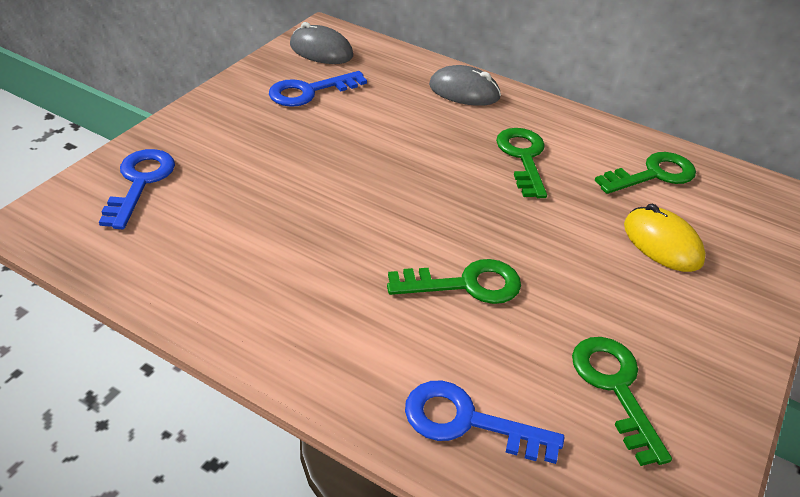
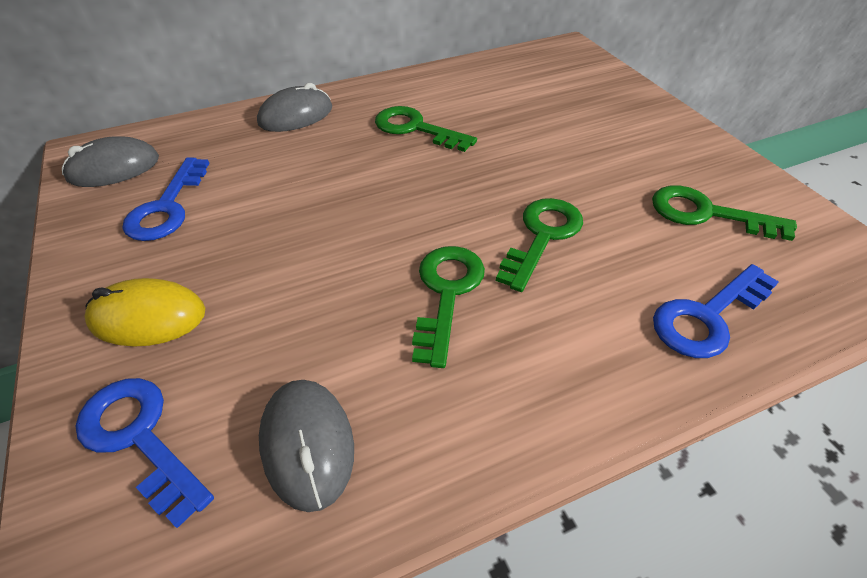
camera: 50 degrees left, 5 degrees up
green key [595,152,696,194] -> green key moved to [412,246,485,368]
yellow mouse [624,204,706,272] -> yellow mouse moved to [84,278,205,347]
none -> grey mouse [259,380,354,512]

